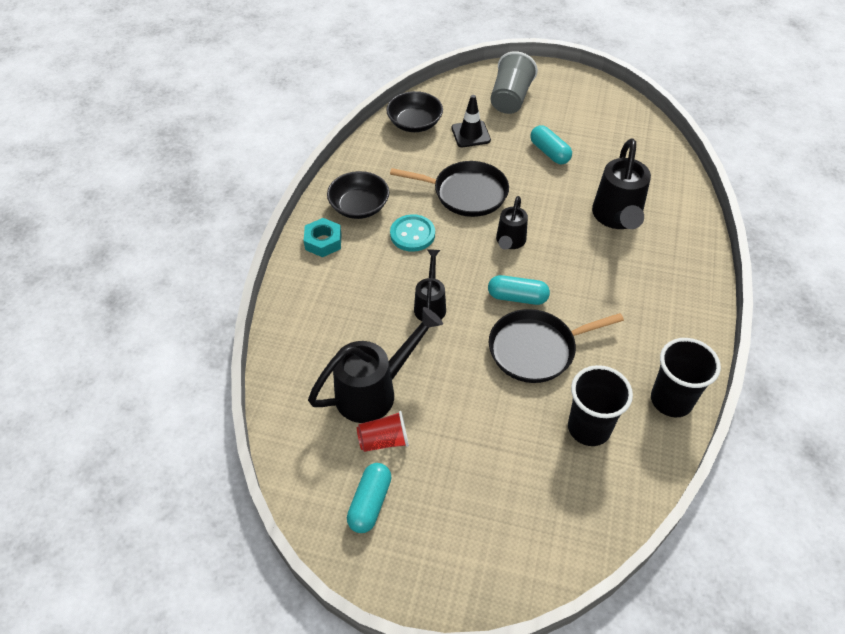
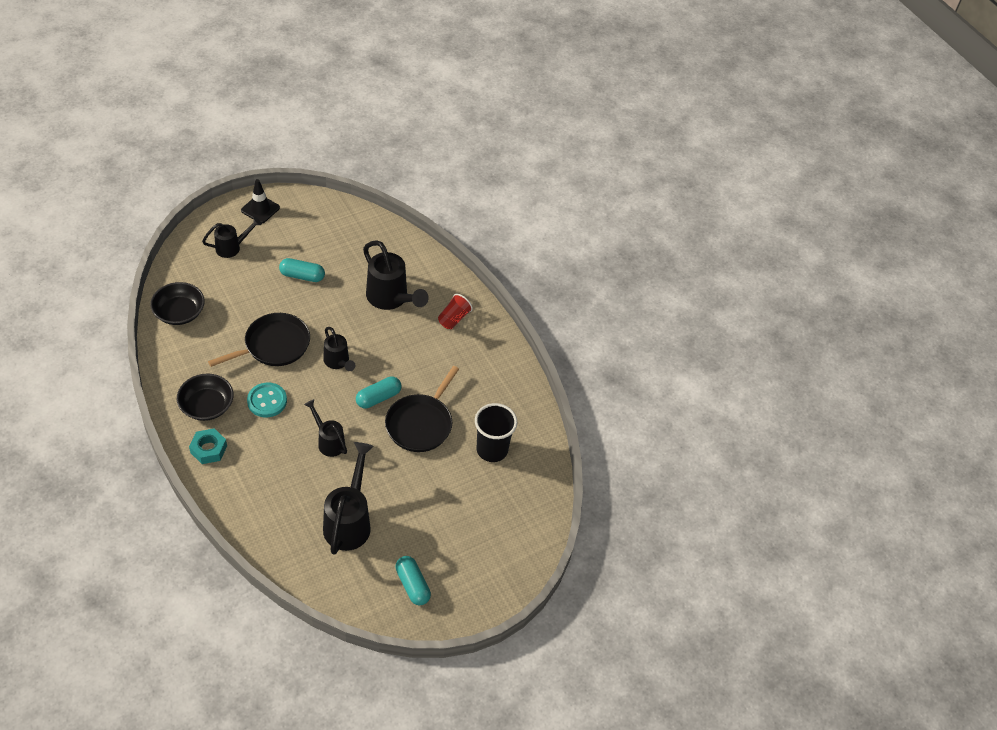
camera: 50 degrees left, 0 degrees up
red cup [357,411,409,452] -> red cup moved to [438,294,473,329]
black traffic cone [451,95,491,147] -> black traffic cone moved to [241,179,280,223]
grey cup [490,51,538,114] -> black watering can [202,217,262,258]
black cup [651,338,721,417] -> none

